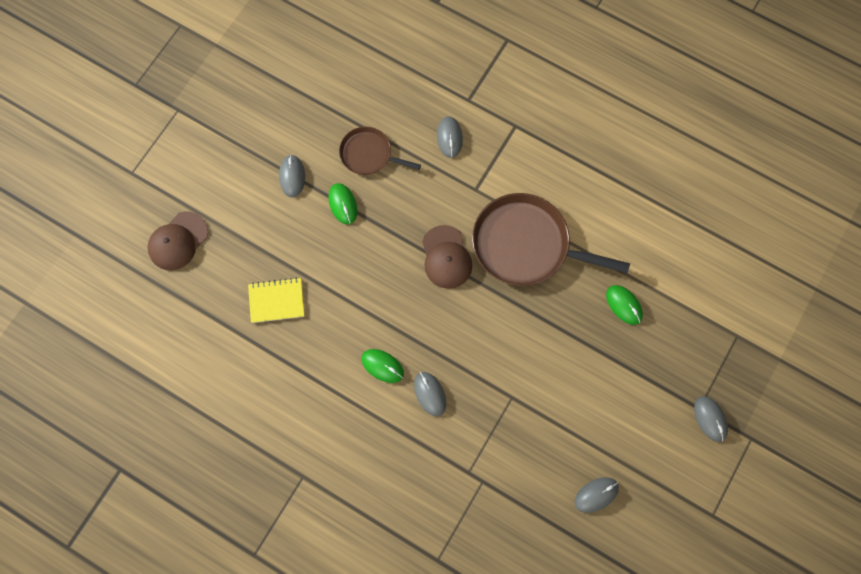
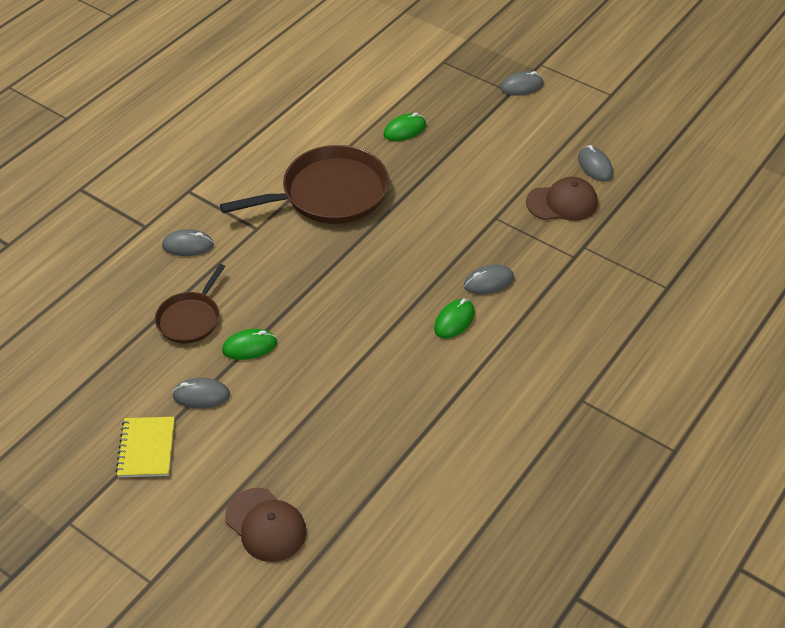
camera: 85 degrees left, 25 degrees down
yellow notebook [248,277,305,323] -> yellow notebook moved to [116,417,175,477]
brown cap [422,225,472,289] -> brown cap moved to [526,177,598,221]
brown pan [472,193,630,286] -> brown pan turned 135 degrees counterclockwise [220,145,389,224]

